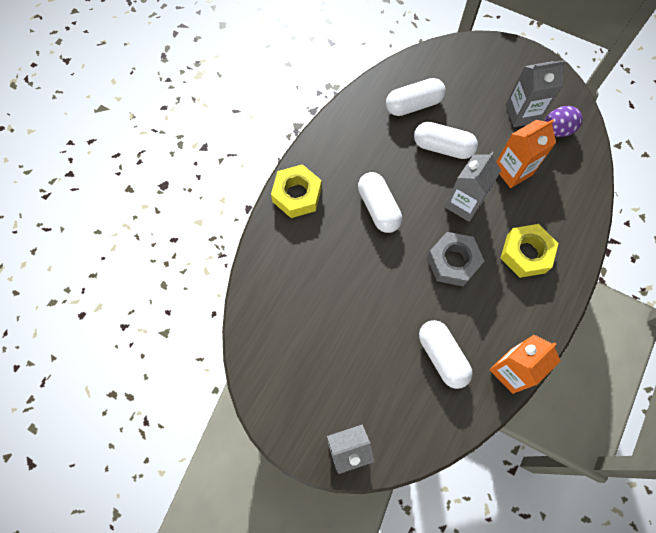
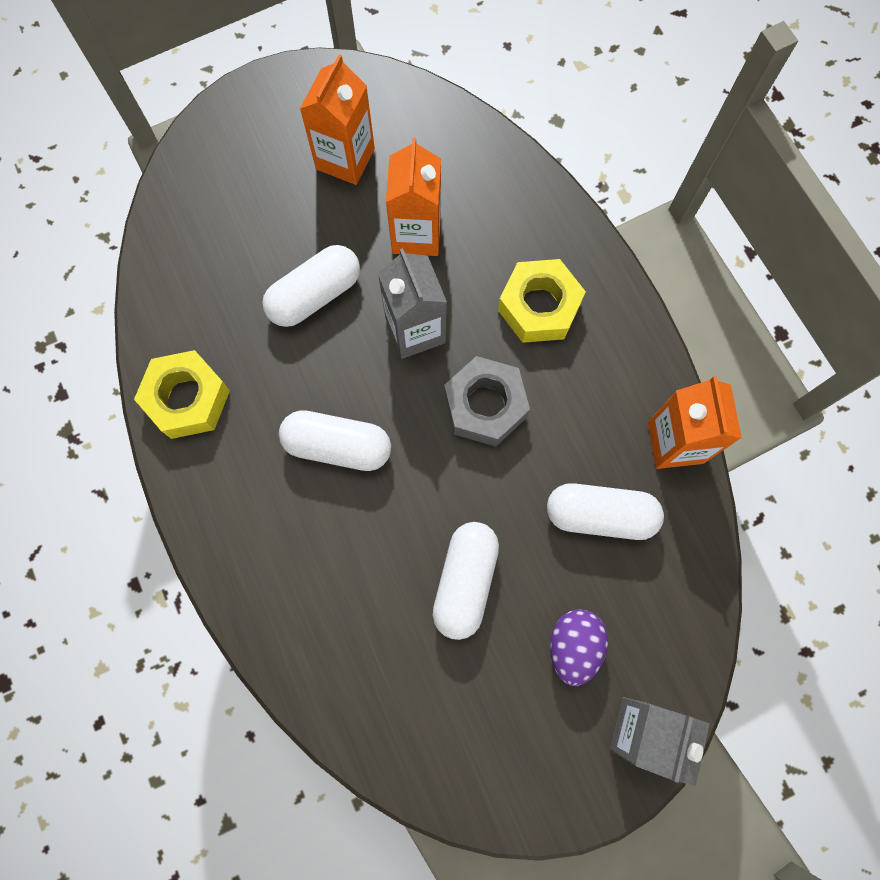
camera: 55 degrees left, 5 degrees up
yellow nut [271,164,322,218] -> yellow nut moved to [134,350,230,439]
white capsule [386,78,446,116] -> white capsule moved to [433,522,499,640]
grey carton [506,60,565,127] -> orange carton [300,54,375,185]
purple egg [545,106,583,137] -> purple egg moved to [550,609,608,686]

